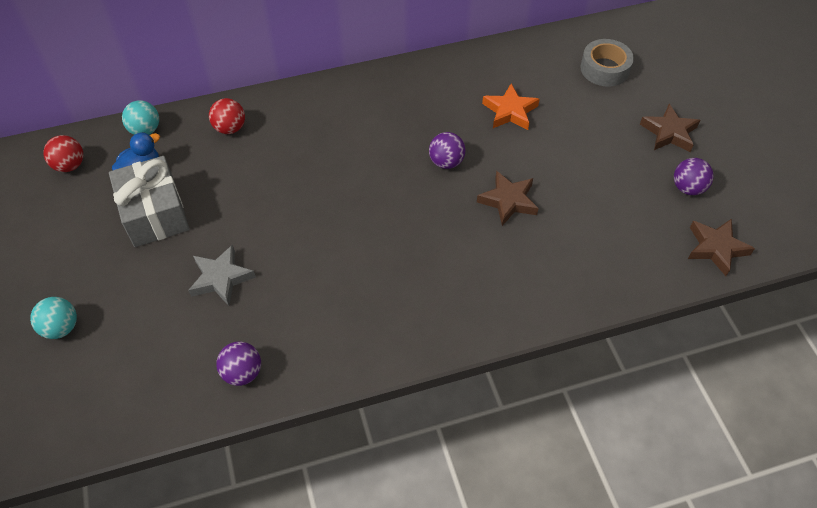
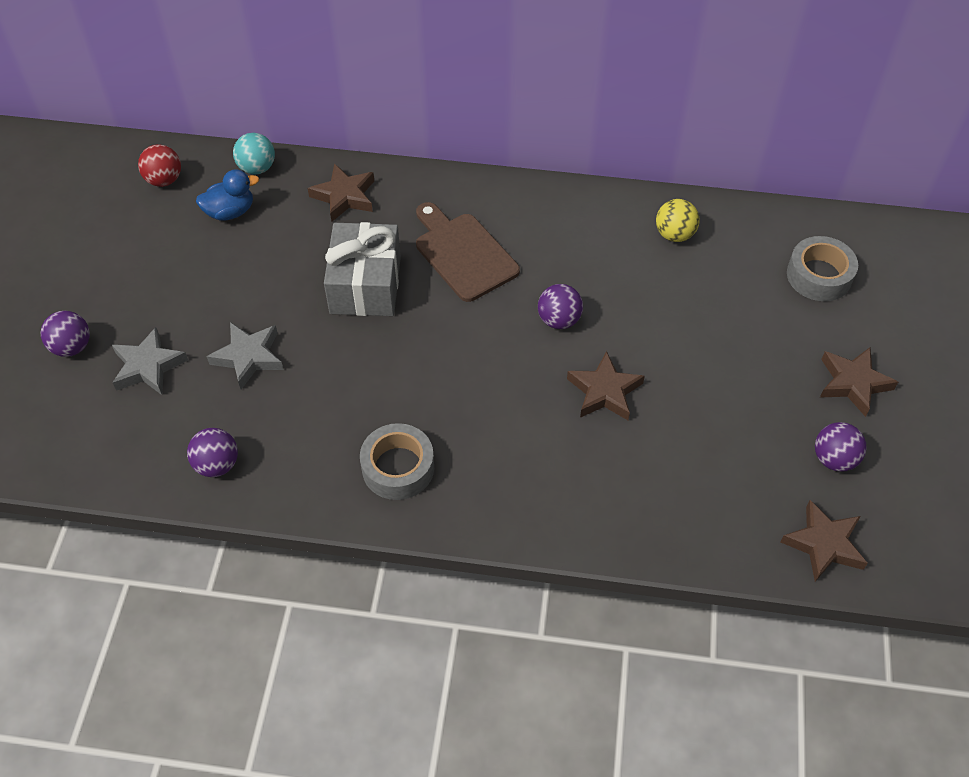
camera: 25 degrees right, 0 degrees up
turquoise ball [30,297,77,339] -> purple ball [41,311,90,357]
grey gift [109,156,190,247] -> grey gift moved to [324,222,401,316]
red ball [209,98,245,134] -> brown star [308,163,374,221]
orange star [482,84,540,130] -> none
none -> grey star [112,327,188,395]
none -> grey tape [360,423,434,500]
none -> brown cutting board [416,202,520,302]
none -> yellow ball [656,199,699,242]

